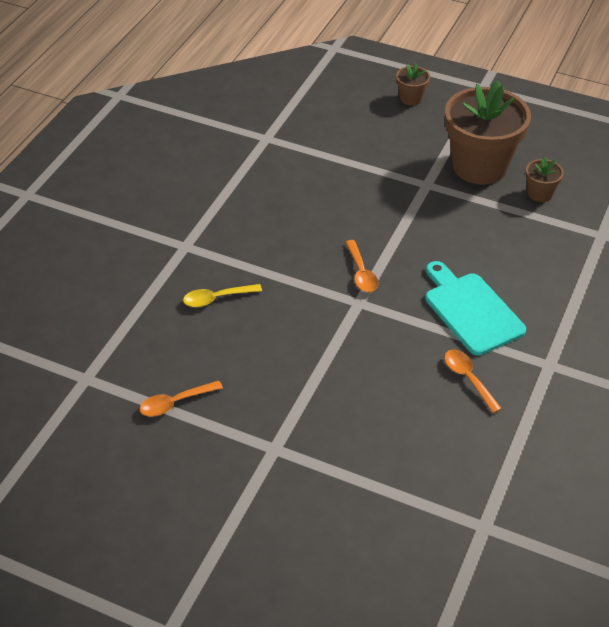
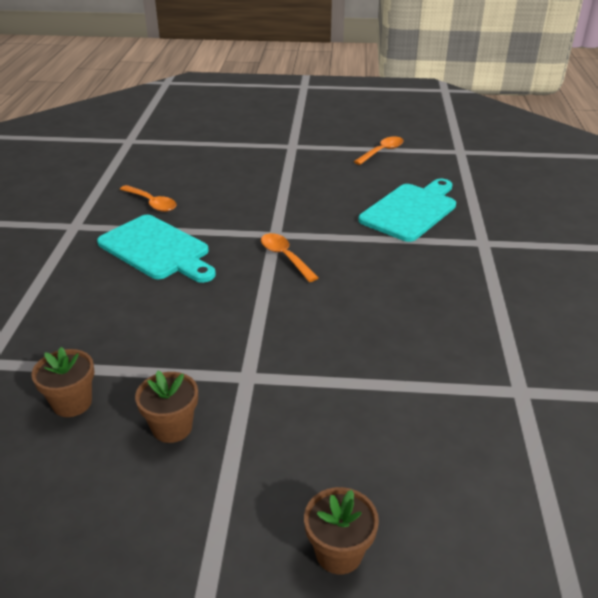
camera: 160 degrees right, 10 degrees down
yellow spoon [183,284,262,307] -> turquoise cutting board [358,179,456,242]
brown flower pot [445,80,531,185] -> brown flower pot [135,370,198,443], size x0.44

